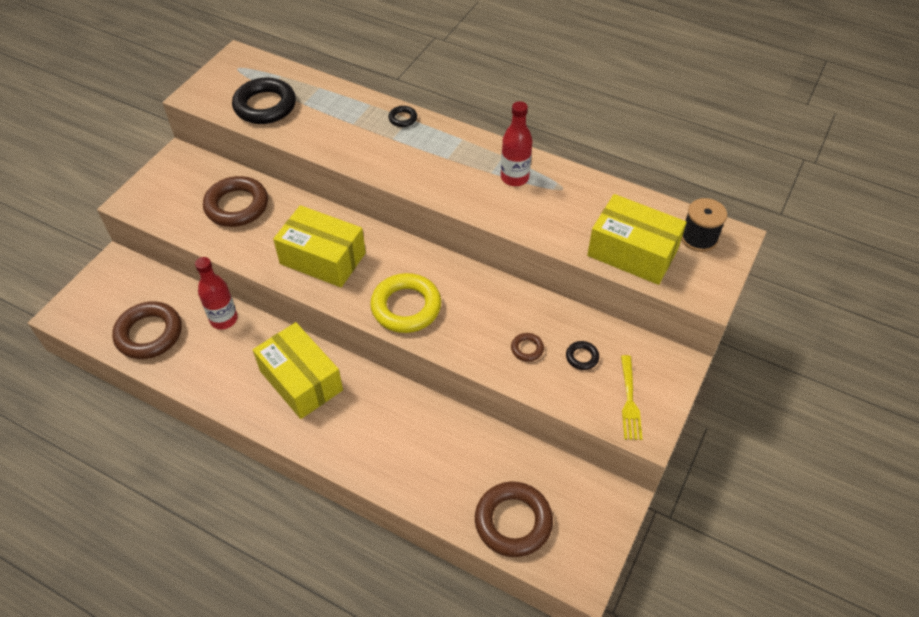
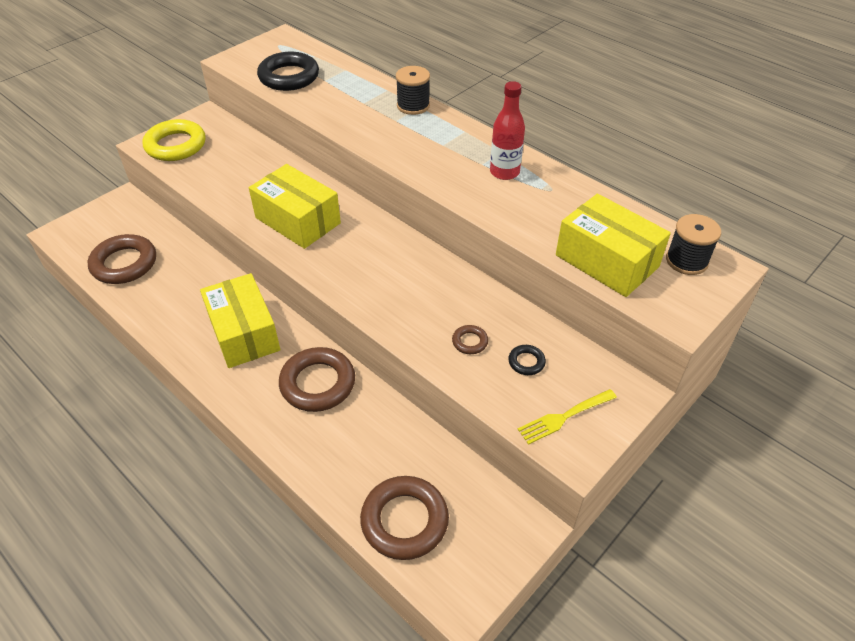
camera: 15 degrees right, 5 degrees down
red bottle [195,257,238,329] -> none
brown ring [203,176,268,227] -> brown ring moved to [279,347,355,412]
yellow ring [370,273,441,333] -> yellow ring moved to [143,119,206,161]
black ring [388,106,417,127] -> black spool [396,66,430,115]
yellow fork [621,355,642,440] -> yellow fork turned 45 degrees clockwise [518,389,617,445]

